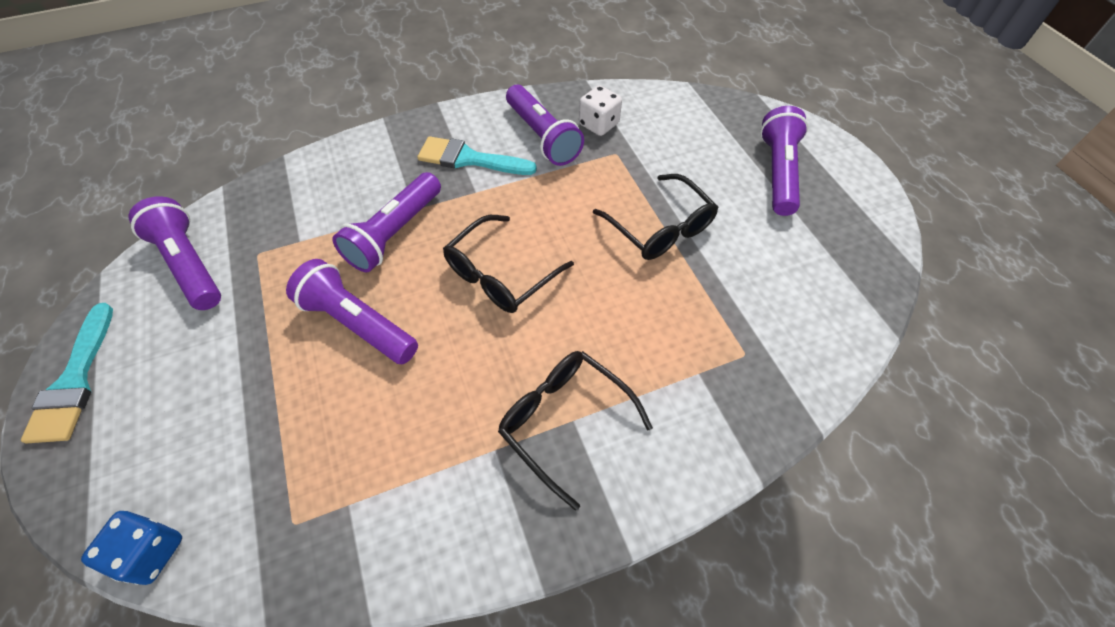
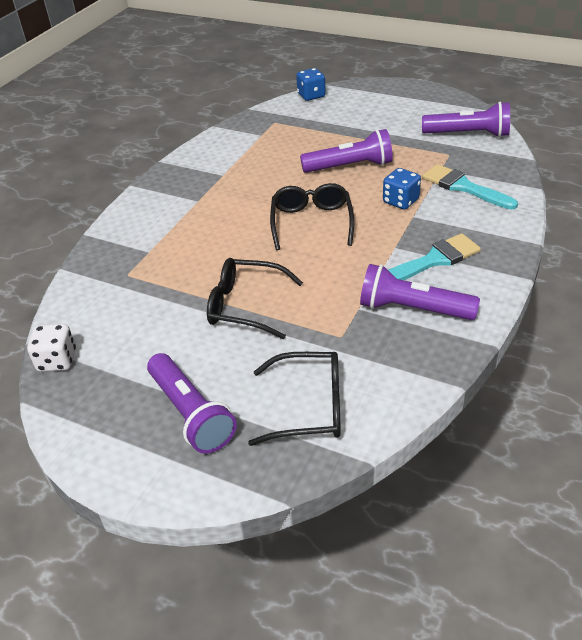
camera: 140 degrees right, 15 degrees down
turquoise brush [21,303,113,443] -> turquoise brush moved to [422,164,518,210]
purple flashlight [332,172,441,272] -> blue dice [383,168,421,210]
black glasses [498,351,653,511] -> black glasses moved to [248,352,341,446]
white dice [579,85,622,136] -> white dice moved to [27,324,76,372]

